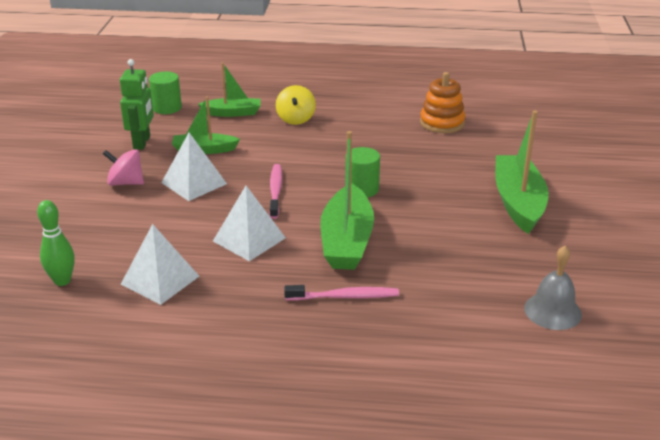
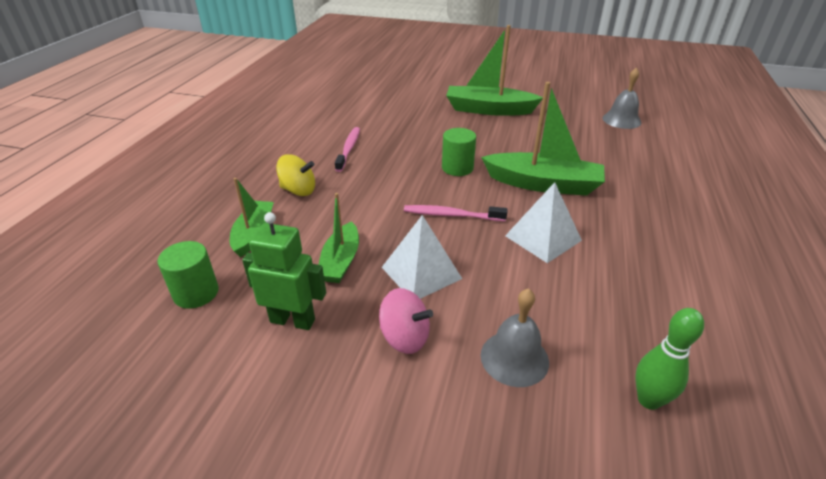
camera: 80 degrees left, 5 degrees up
pink spinning top [103,149,144,186] -> pink spinning top turned 90 degrees counterclockwise [379,288,433,354]
white pyramid [120,224,199,305] -> none
pink toothbrush [284,285,399,301] -> pink toothbrush moved to [335,127,360,172]
orange stacking toy [420,72,465,133] -> none
none -> grey bell [481,288,549,387]

